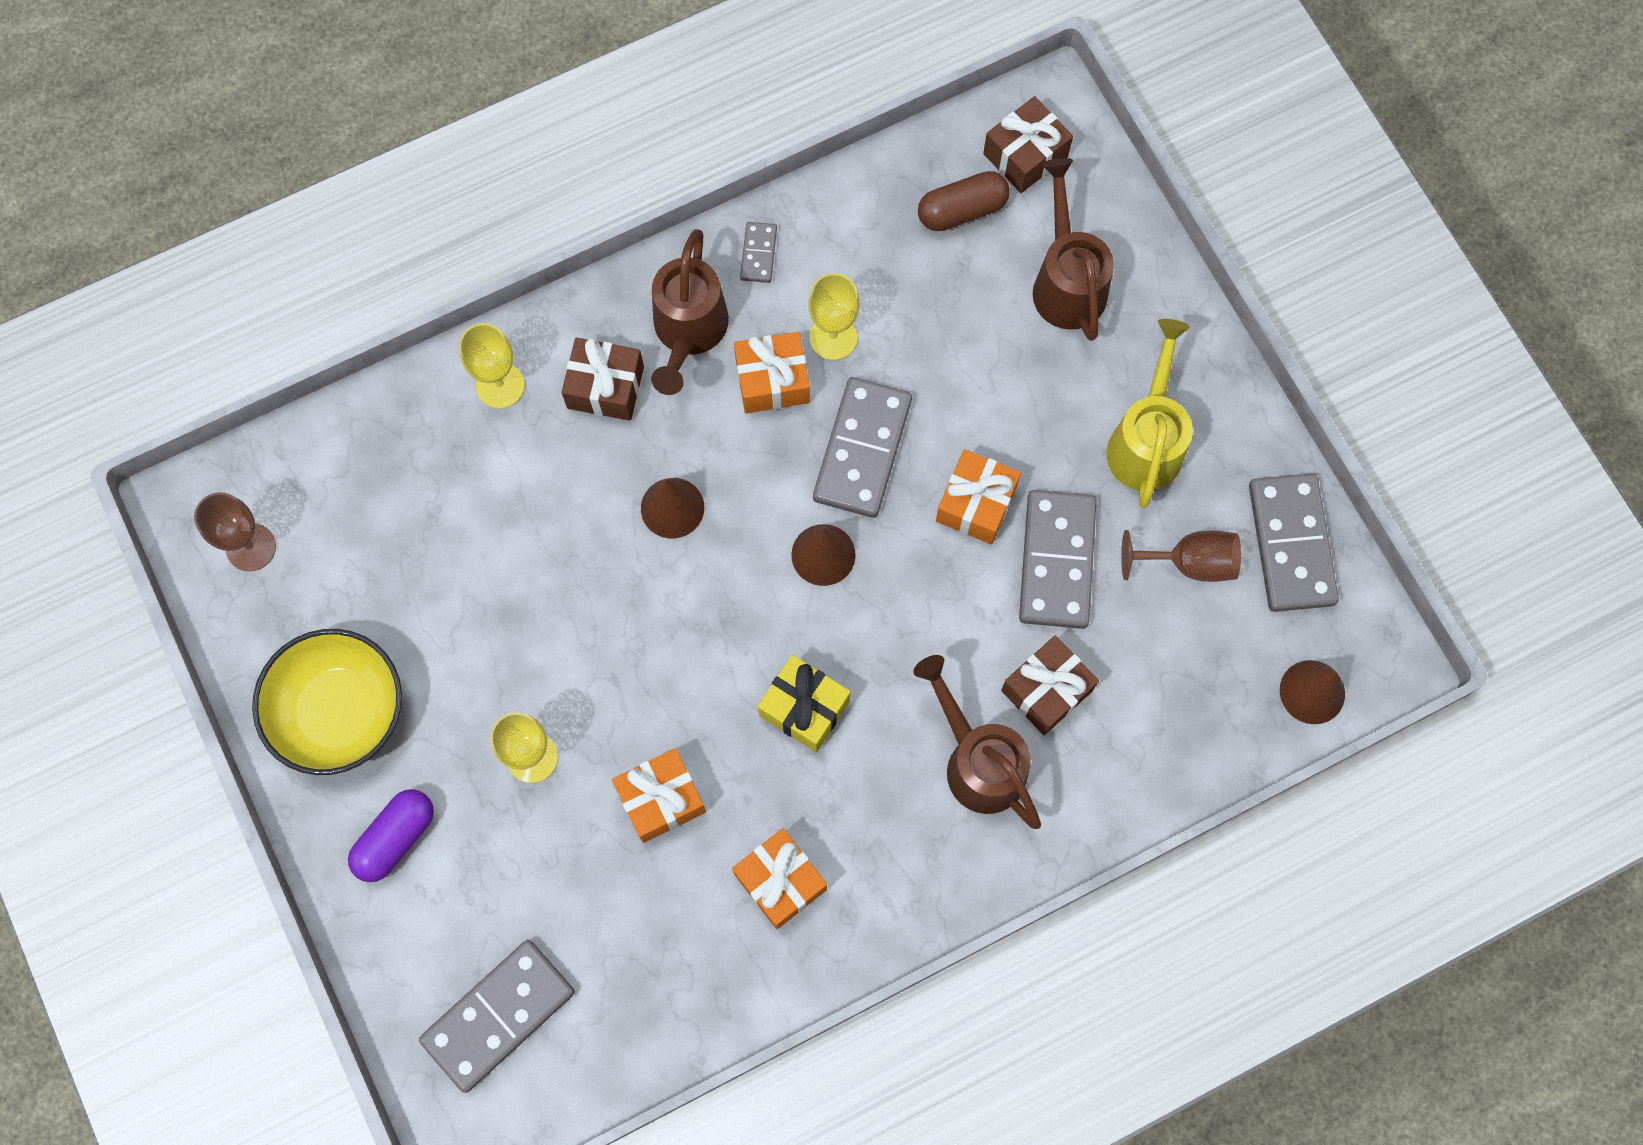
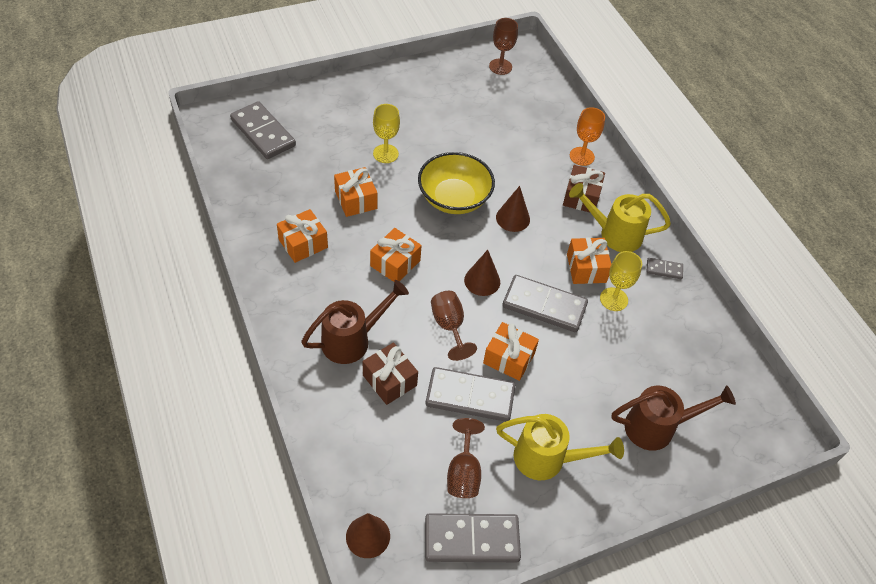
camera: 90 degrees right, 20 degrees down
yellow bowl [252,629,402,775] -> yellow bowl moved to [418,152,495,214]
purple capsule [348,789,434,882] -> none
yellow goblet [459,323,525,409] -> orange goblet [570,107,605,166]
brown watering can [651,229,729,395] -> yellow watering can [569,183,671,252]
yellow gift [758,655,851,752] -> orange gift [370,228,422,282]
brown capsule [918,171,1010,231] -> none
brown gift [983,96,1073,193] -> none
none -> brown goblet [431,291,477,361]

